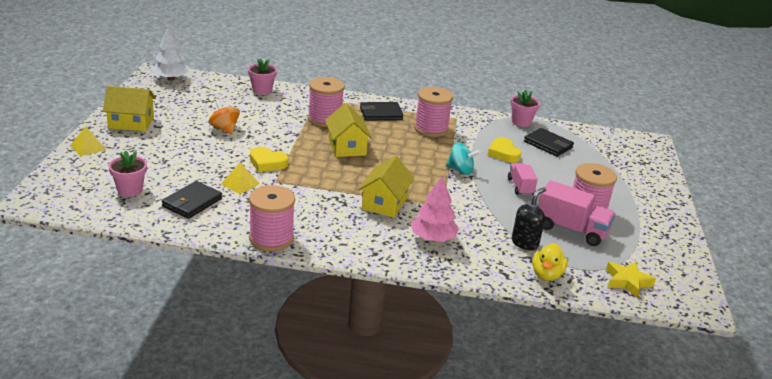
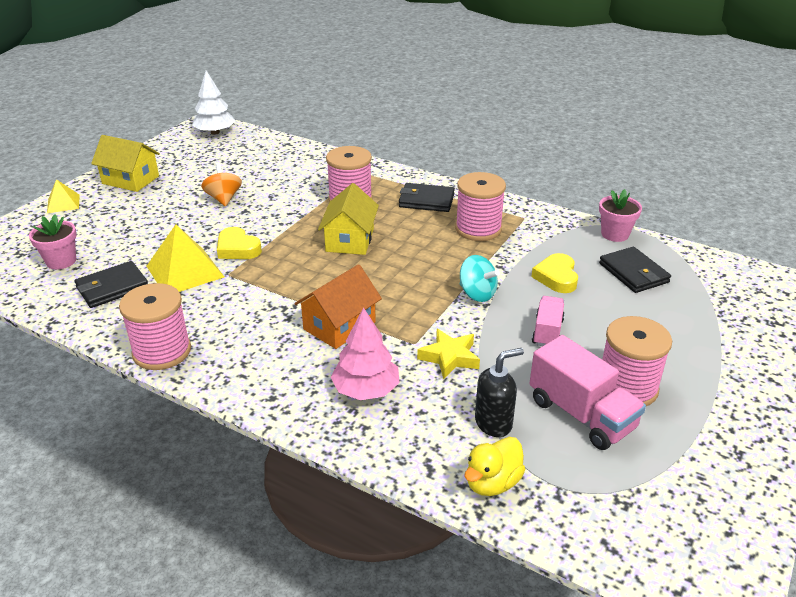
camera: 25 degrees right, 5 degrees up
yellow pyramid [221,163,260,194] -> yellow pyramid [146,224,224,292], size x1.76
pink flower pot [248,58,277,95] -> none
yellow house [358,156,415,218] -> orange house [294,264,382,349]
yellow star [606,261,656,298] -> yellow star moved to [417,329,480,379]

